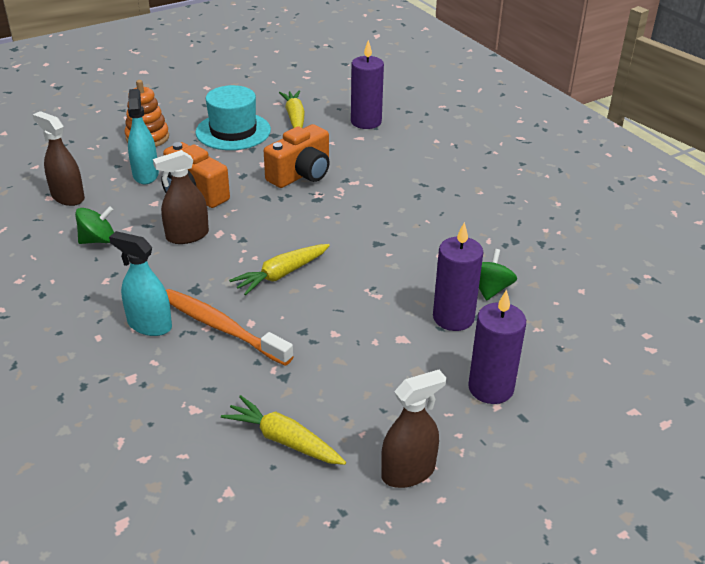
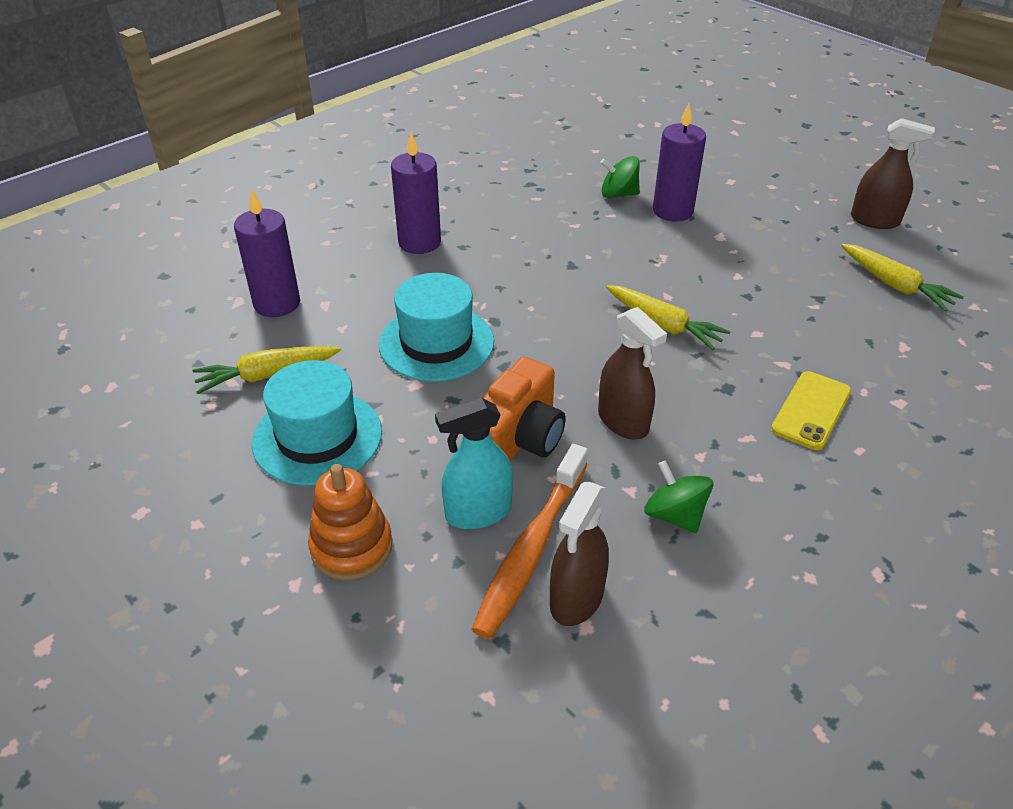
camera: 100 degrees left, 5 degrees up
turquoise spray bottle [109,231,172,336] -> yellow phone [771,371,851,450]
orange toothbrush [166,289,294,366] -> orange toothbrush moved to [471,444,588,639]
yellow carrot [221,395,346,465] -> yellow carrot turned 60 degrees counterclockwise [841,244,964,311]
orange camera [264,124,330,188] -> turquoise hat [379,273,494,382]
brown spray bottle [381,370,446,488] -> brown spray bottle turned 150 degrees clockwise [851,118,935,229]
purple candle [468,290,526,404] -> purple candle moved to [391,132,441,254]

